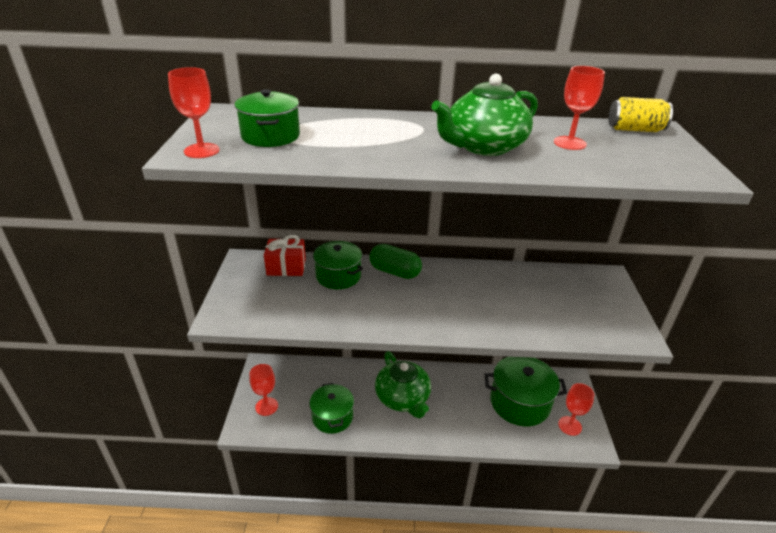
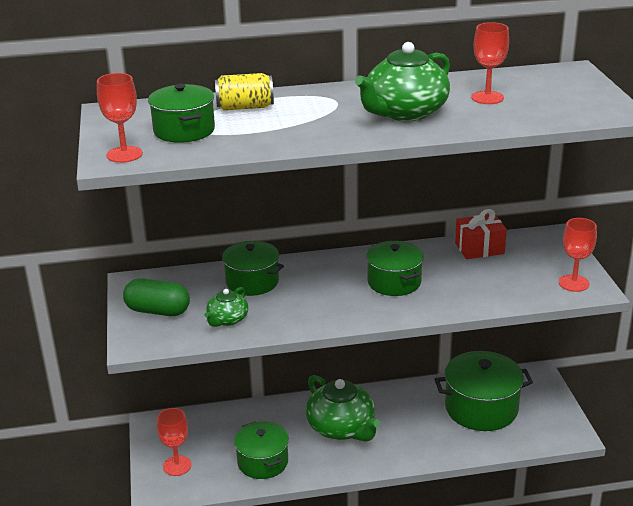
camera: 10 degrees left, 5 degrees down
red gift [264,235,306,276] -> red gift moved to [455,209,507,259]
green capsule [369,244,422,279] -> green capsule moved to [123,278,190,316]
red goblet [558,383,594,436] -> red goblet moved to [559,218,597,292]
yellow can [608,97,673,132] -> yellow can moved to [215,73,274,110]
none -> green teapot [205,287,248,327]
none -> green pot [366,241,424,296]

